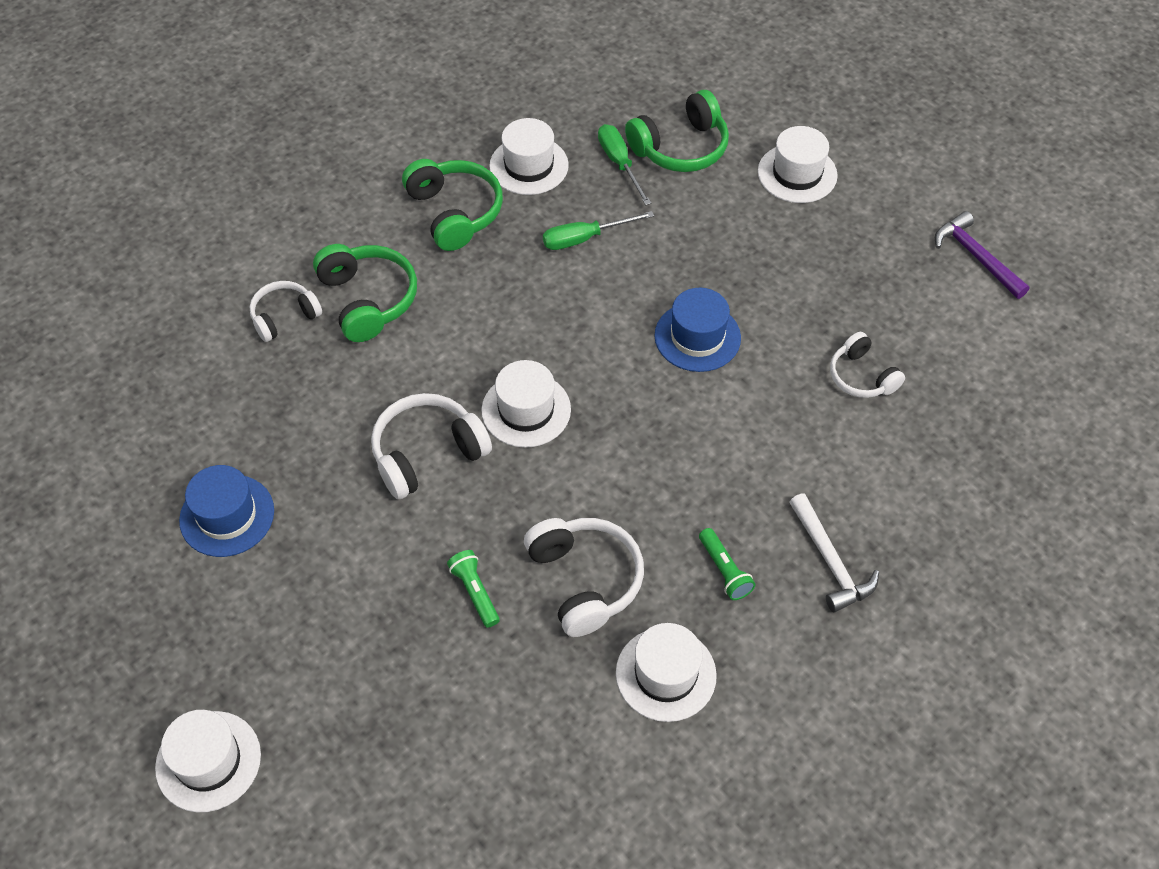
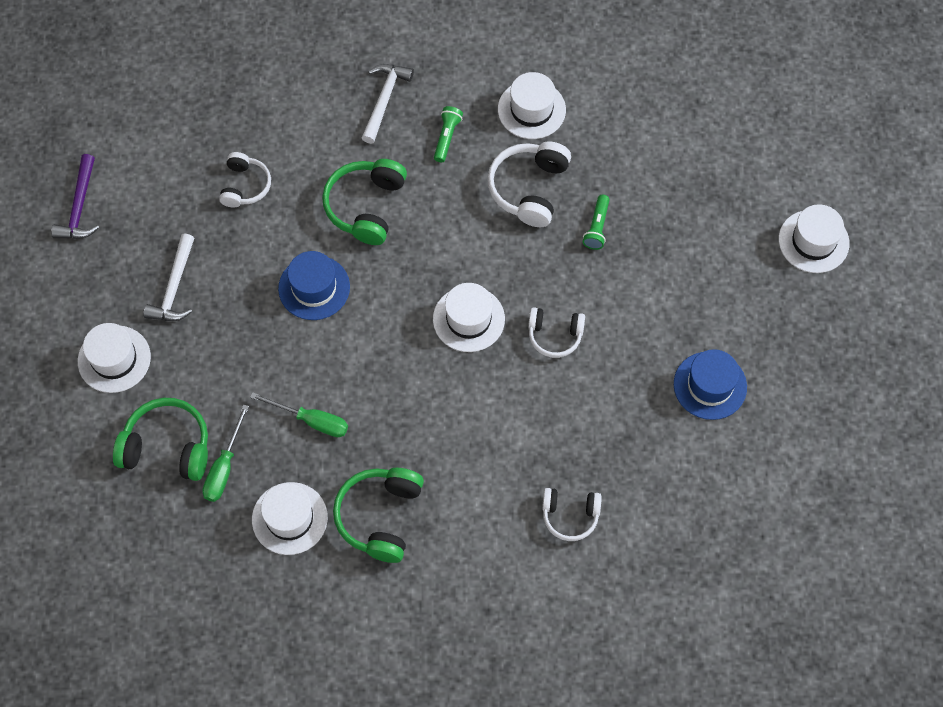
camera: 140 degrees left, 10 degrees up
green headphones [313,244,417,342] -> green headphones moved to [322,159,407,245]
white headphones [371,393,492,499] -> white headphones [528,307,585,358], size x0.64
none -> white hammer [143,234,194,321]

